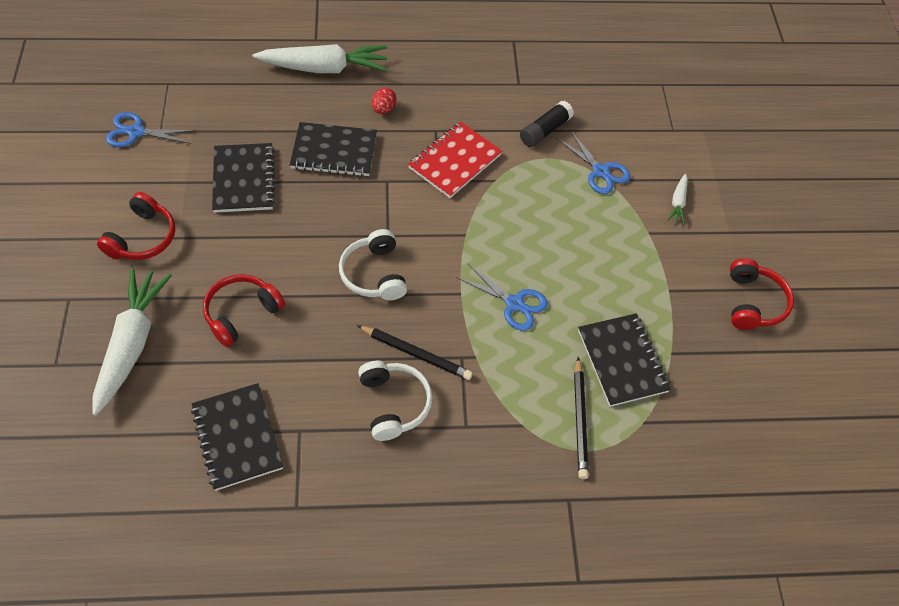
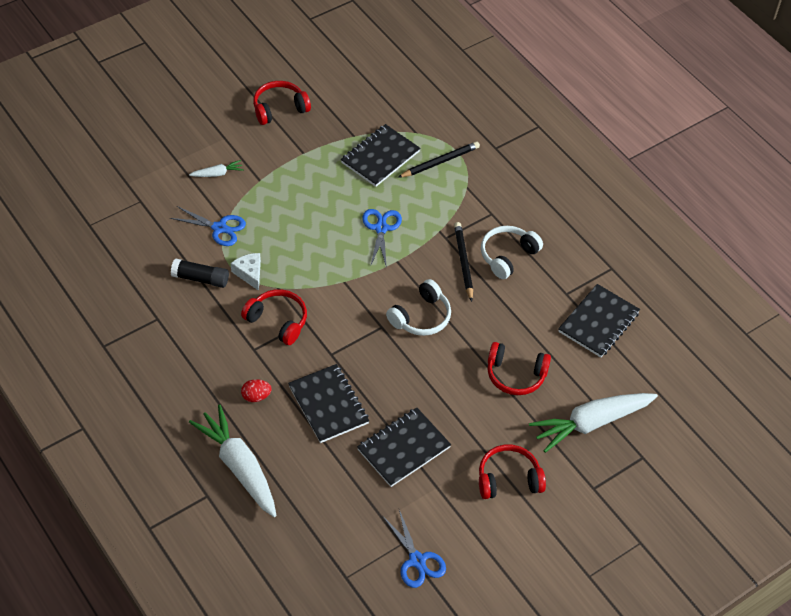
camera: 120 degrees left, 5 degrees down
red notebook [408,122,502,198] -> red headphones [241,289,307,345]
blue scissors [557,130,631,194] -> blue scissors turned 90 degrees clockwise [170,206,246,246]
none -> white cheese [231,253,261,291]

